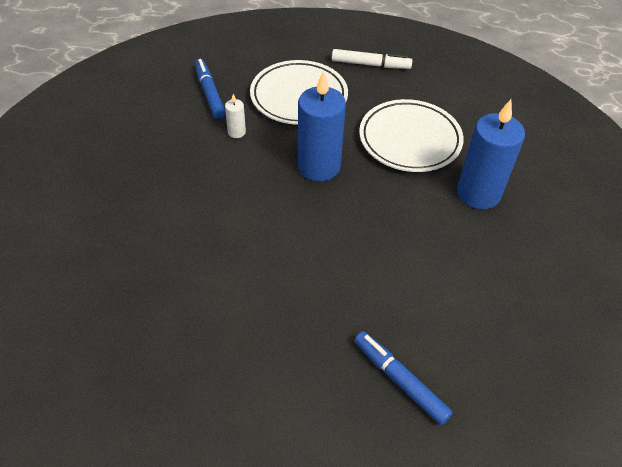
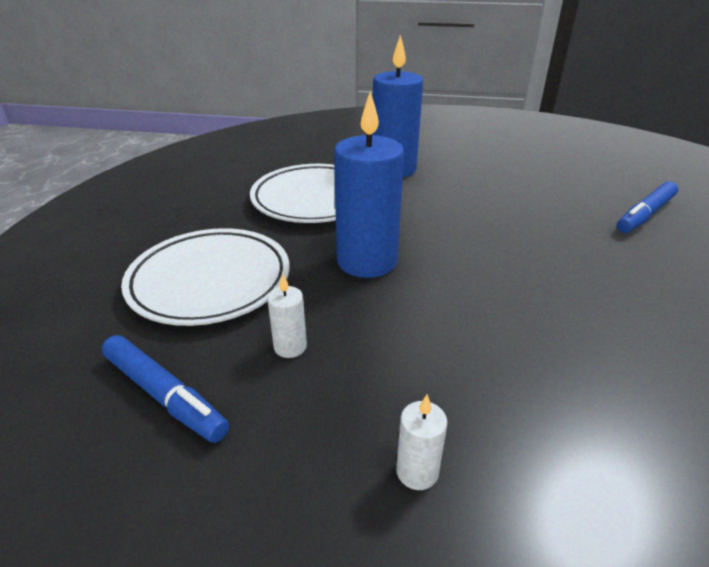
camera: 90 degrees left, 15 degrees down
blue marker [195,59,226,119] -> blue marker turned 120 degrees counterclockwise [102,335,229,443]
white marker [332,49,413,69] -> none
none -> white candle [396,394,448,490]

